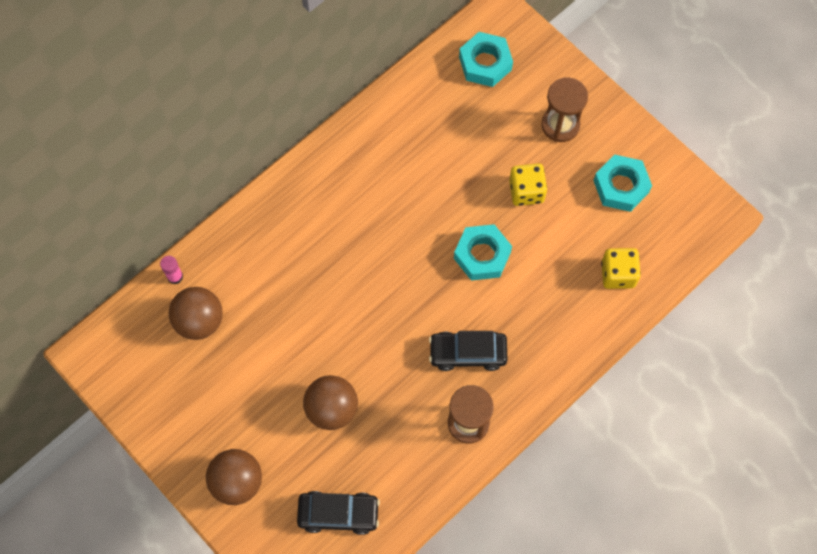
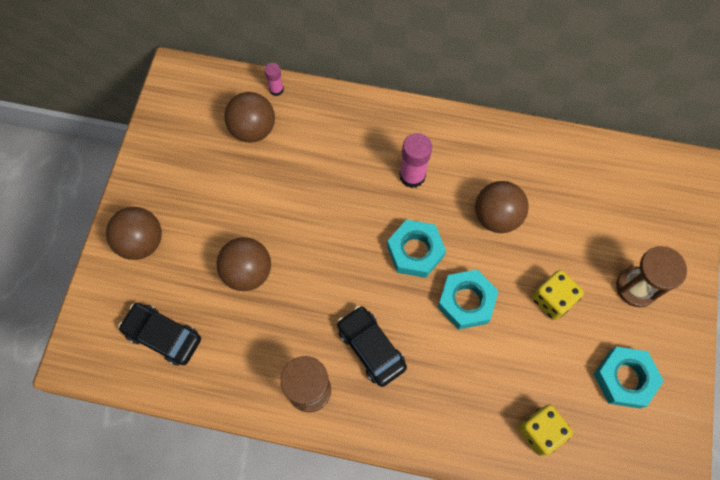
camera: 55 degrees right, 0 degrees up
black car [297,491,380,535] -> black car turned 150 degrees clockwise [118,303,201,366]
turquoise nut [459,32,513,87] -> turquoise nut moved to [387,220,446,278]
none -> pink glue stick [400,133,432,188]
none -> brown ball [475,181,529,233]

